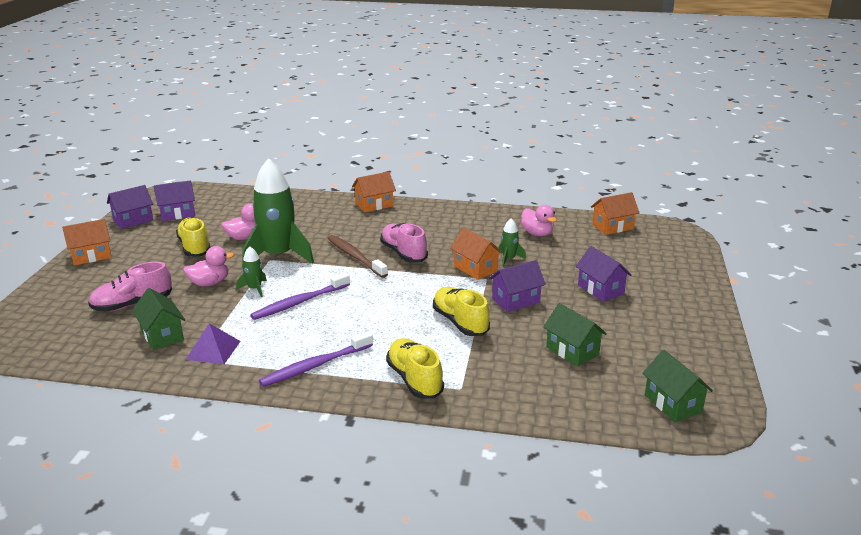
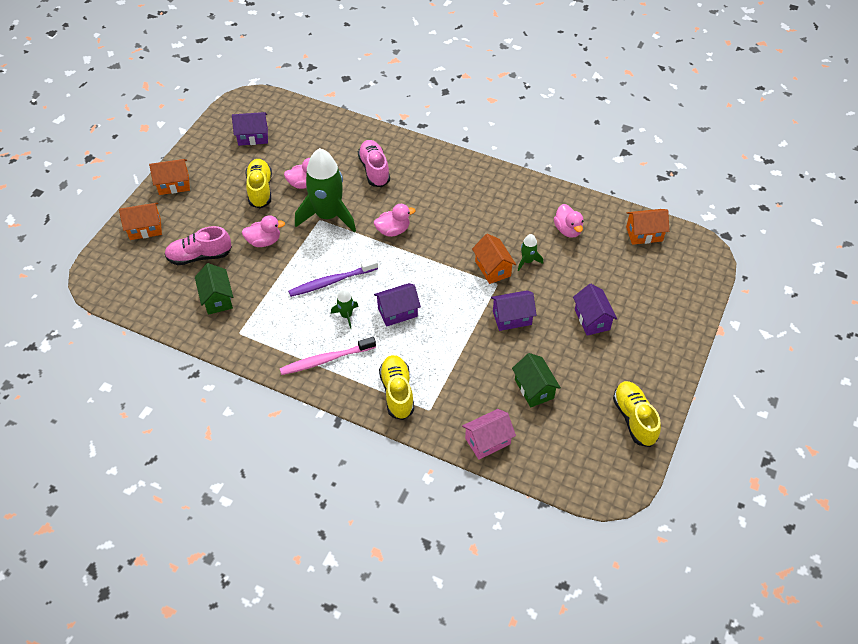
camera: 15 degrees right, 25 degrees up
purple house [107,185,153,229] -> purple house moved to [374,283,421,327]
purple pyramid [186,323,241,364] -> none
green rocket [236,246,267,297] -> green rocket moved to [331,289,359,329]
purple toothbrush [259,331,373,387] -> pink toothbrush [280,337,376,375]
brown toothbrush [328,235,388,278] -> pink duck [374,204,416,237]
orange house [352,171,396,212] -> orange house moved to [119,203,162,240]
pink shoe [380,223,428,262] -> pink shoe moved to [358,140,390,187]
yellow shoe [433,287,490,336] -> yellow shoe moved to [613,381,661,447]
green house [642,350,713,422] -> none
none -> pink house [462,409,516,460]

